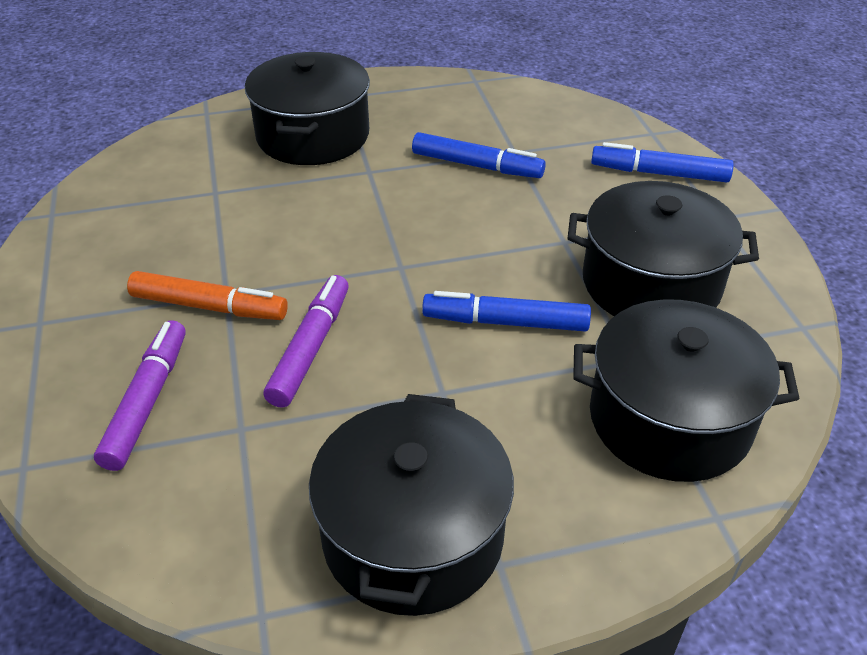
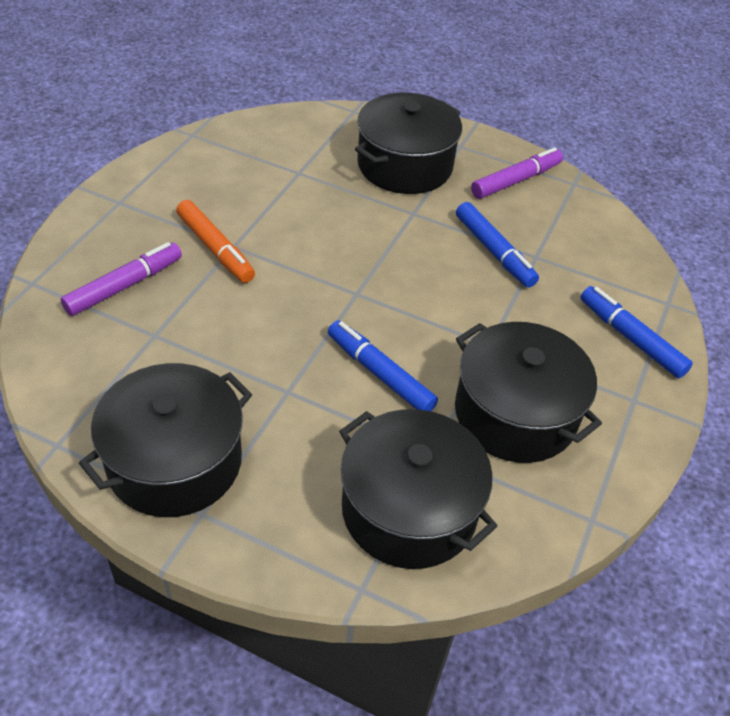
camera: 35 degrees right, 5 degrees up
purple marker [263,275,349,408] -> purple marker moved to [471,147,563,199]

